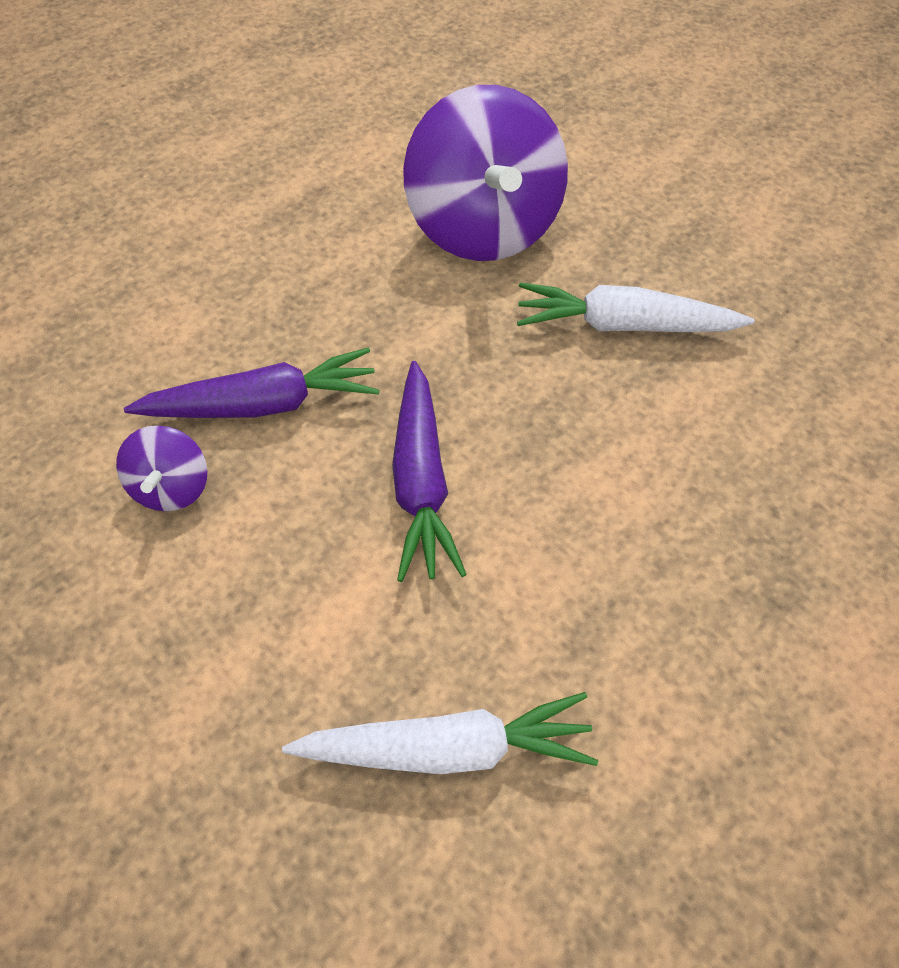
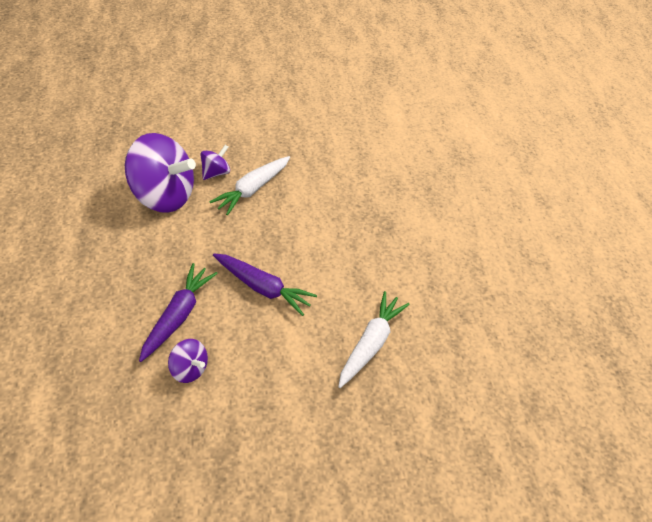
camera: 60 degrees left, 5 degrees down
none -> purple spinning top [200,145,230,180]

